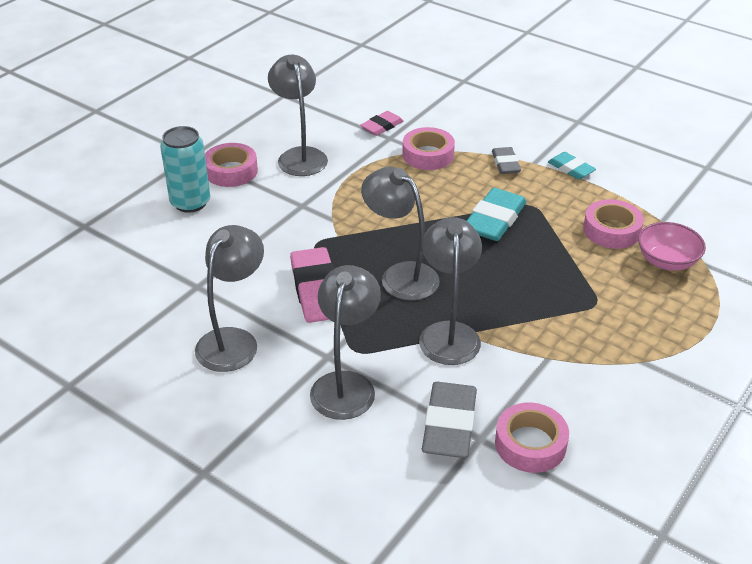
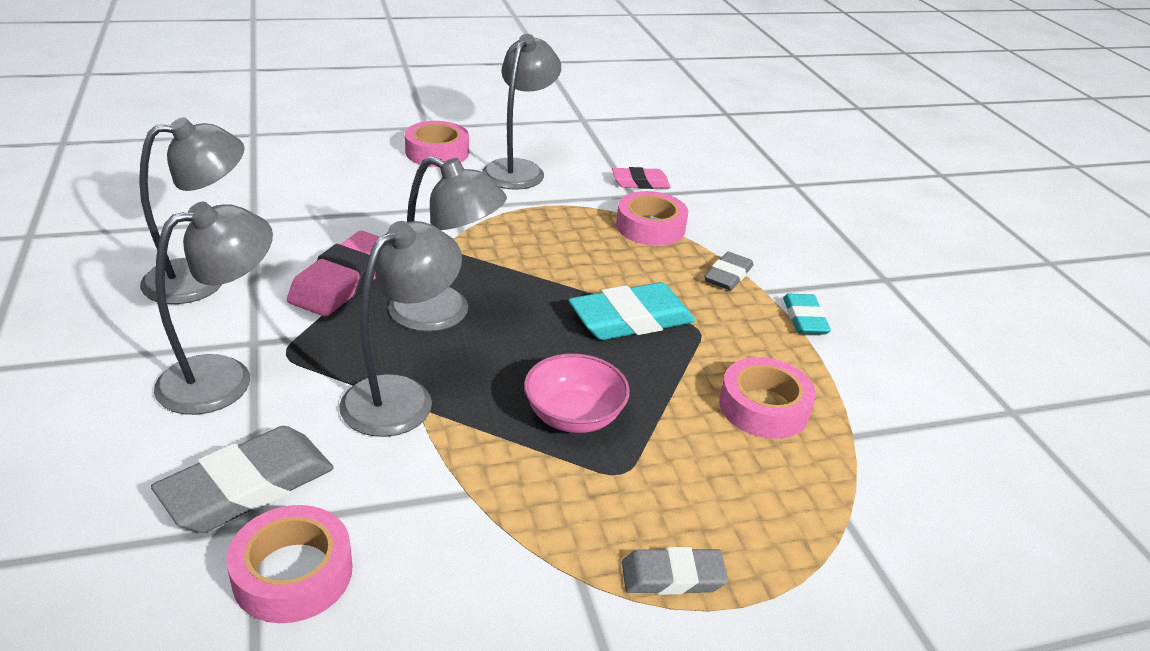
camera: 35 degrees right, 5 degrees down
turquoise can [160,126,210,213] -> none
grey lamp [361,167,440,301] -> grey lamp turned 120 degrees clockwise [388,156,507,332]
pink bowl [638,222,706,271] -> pink bowl moved to [524,354,630,433]
none -> grey eraser [622,547,728,595]

